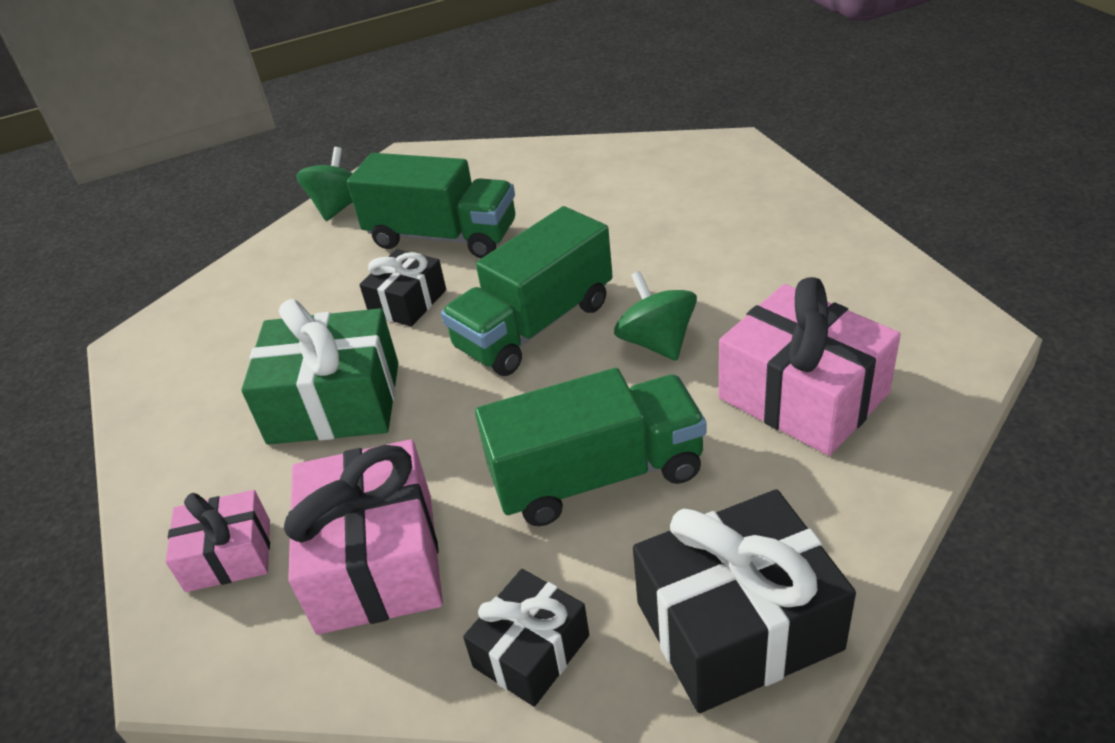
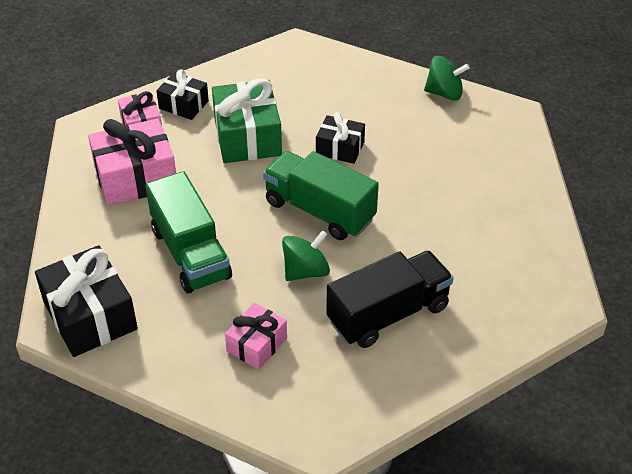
camera: 75 degrees right, 5 degrees up
green truck [347,153,515,258] -> none
black gift [463,569,589,707] -> black gift moved to [156,69,209,120]
pink gift [719,277,901,456] -> pink gift [225,303,287,370], size x0.58
none -> black truck [326,250,453,348]

